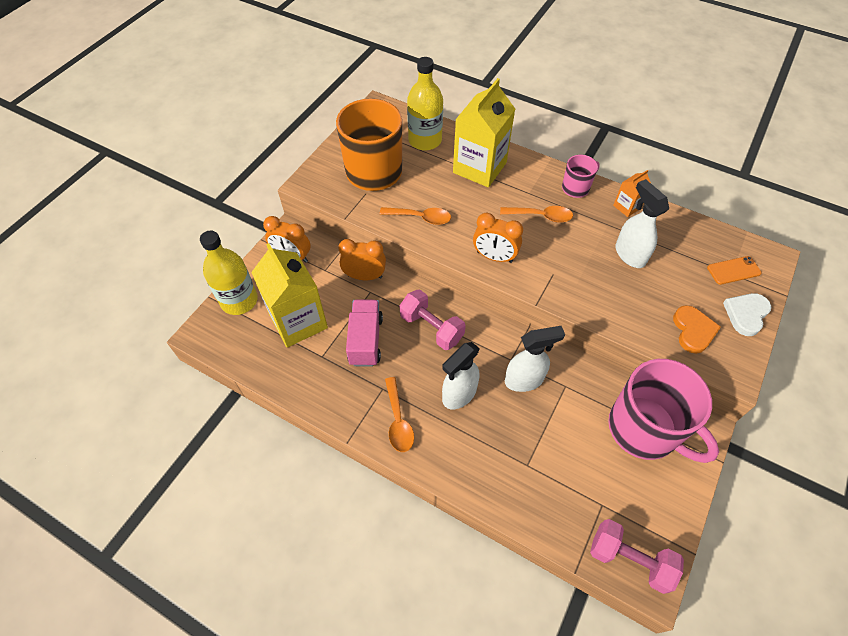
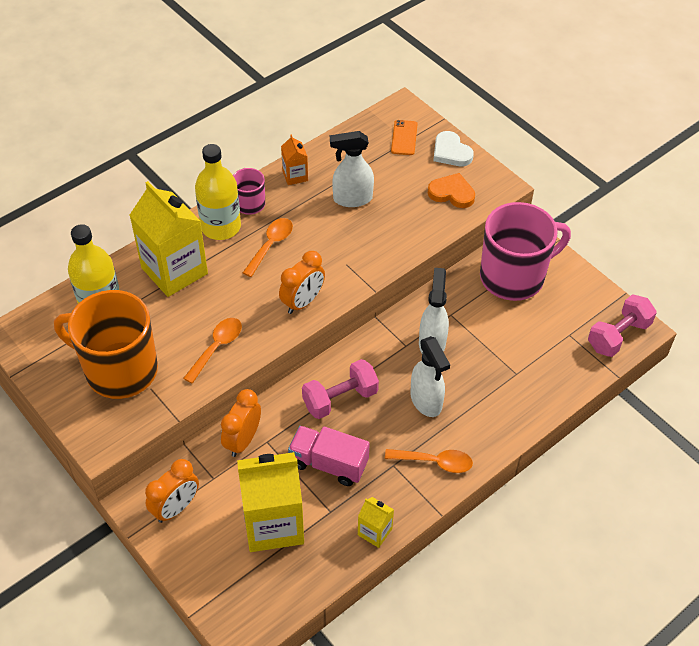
camera: 70 degrees left, 5 degrees down
yellow bottle [200,231,258,315] -> yellow bottle moved to [195,144,241,240]
none -> yellow carton [358,497,394,548]

